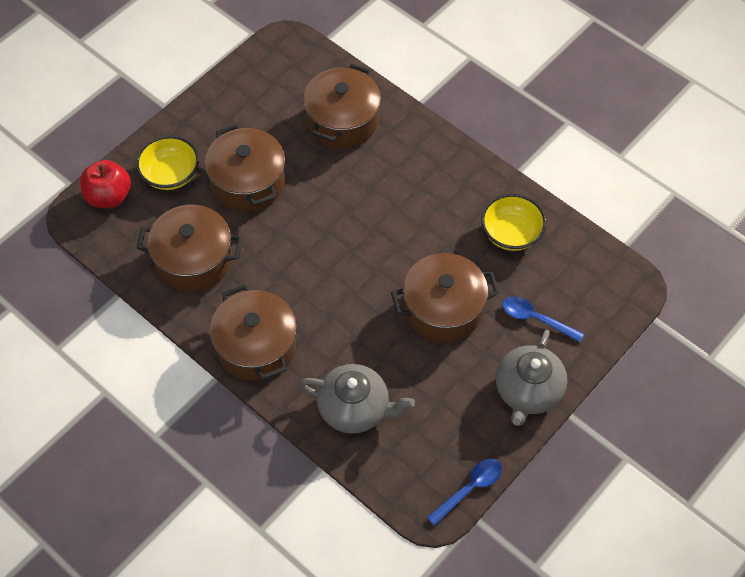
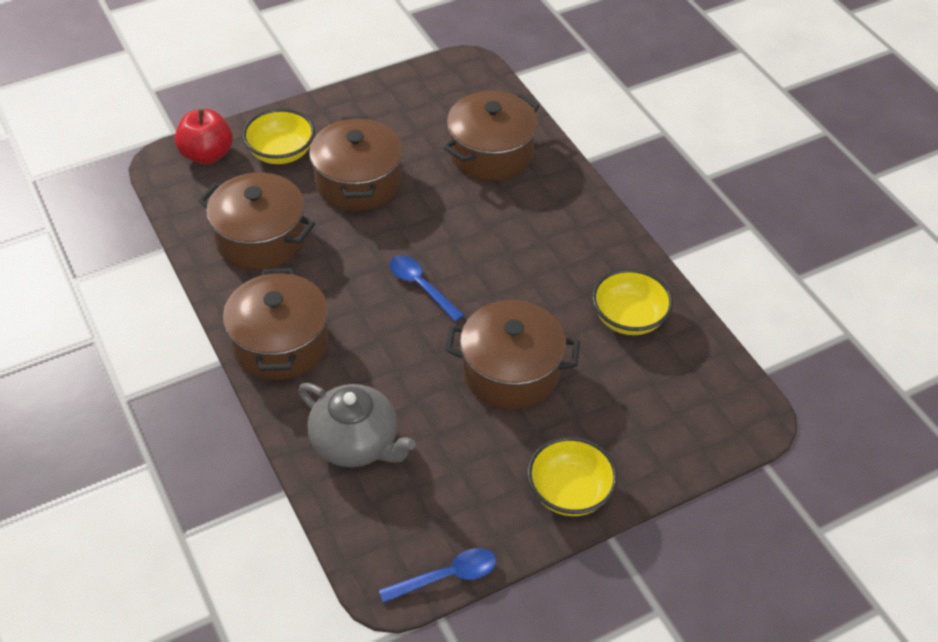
camera: 20 degrees right, 10 degrees down
grey teapot [496,330,567,426] -> yellow bowl [527,437,618,516]
blue spoon [502,296,584,342] -> blue spoon moved to [389,255,464,322]

